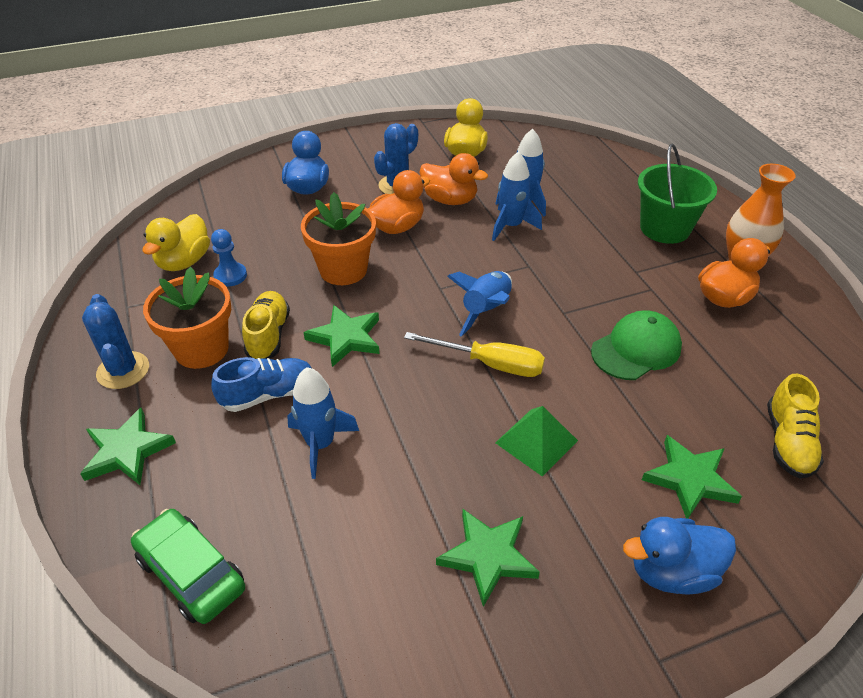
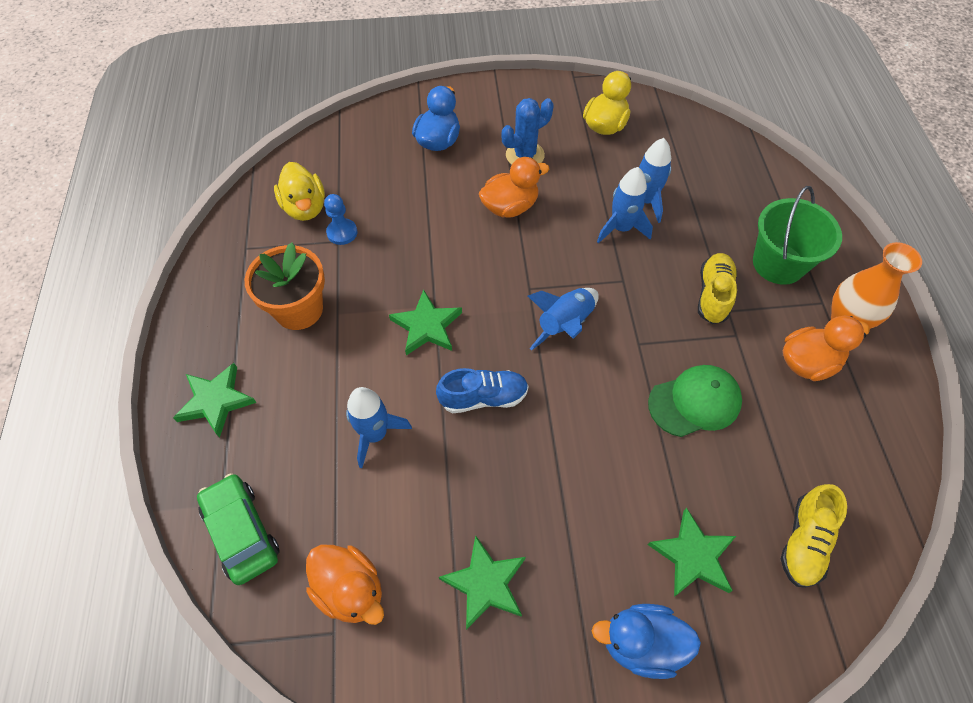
camera: 15 degrees right, 15 degrees up
blue cactus [82,294,149,389] -> none
yellow duck [142,214,210,271] -> yellow duck turned 60 degrees counterclockwise [274,162,325,221]
blue shoe [211,357,311,412] -> blue shoe moved to [436,368,529,413]
yellow shoe [242,291,290,359] -> yellow shoe moved to [698,253,737,324]
orange flower pot [301,192,376,285] -> none
yellow screwdriver [404,332,545,377] -> none
orange duck [419,153,488,205] -> orange duck moved to [306,545,384,625]
green pyramid [495,406,578,477] -> none

